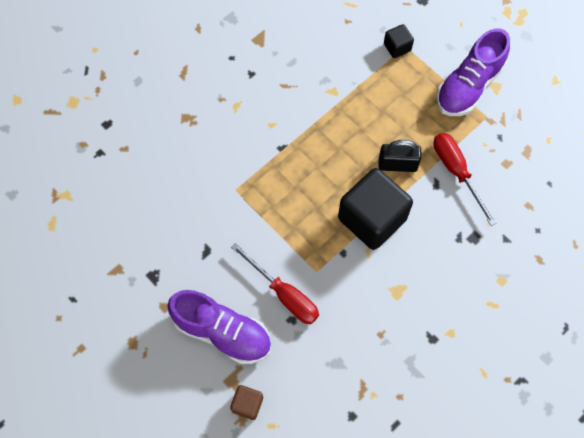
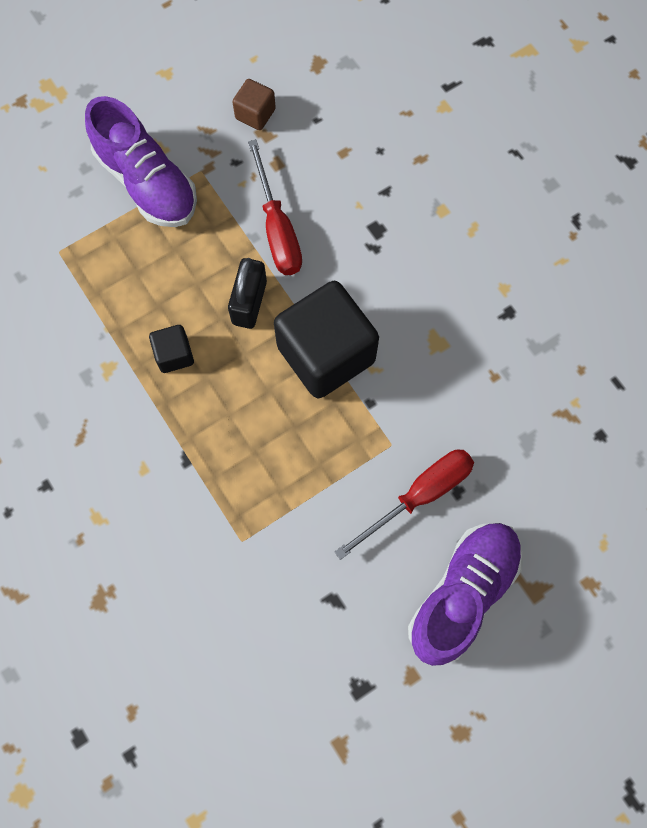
camera: 80 degrees left, 5 degrees up
brown cube [230,385,263,420] -> brown cube moved to [233,79,276,130]
black cube [384,24,414,58] -> black cube moved to [149,325,194,373]
red screwdriver [433,133,497,226] -> red screwdriver turned 90 degrees counterclockwise [248,139,302,275]

